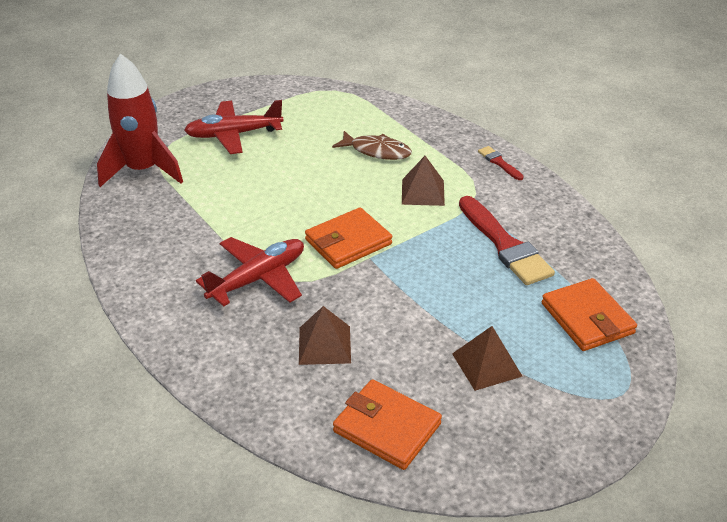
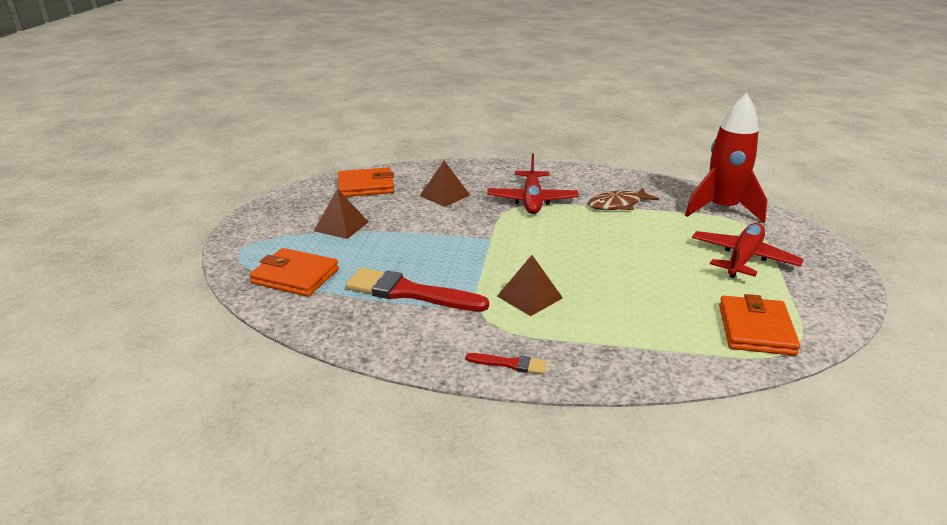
camera: 135 degrees right, 10 degrees down
orange wallet [305,208,392,269] -> orange wallet moved to [719,294,800,356]
brown fish [332,131,412,160] -> brown fish moved to [588,188,659,210]

